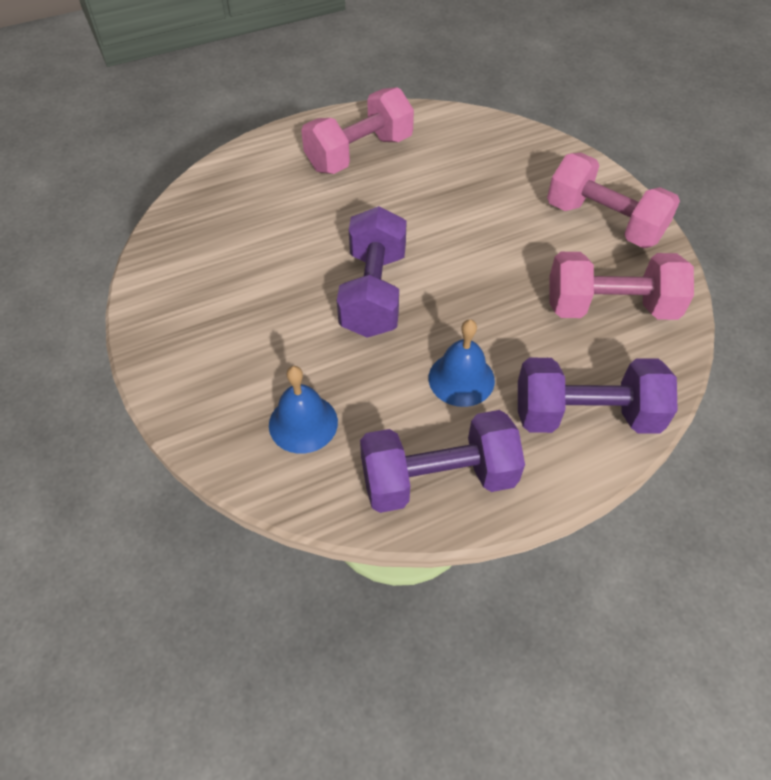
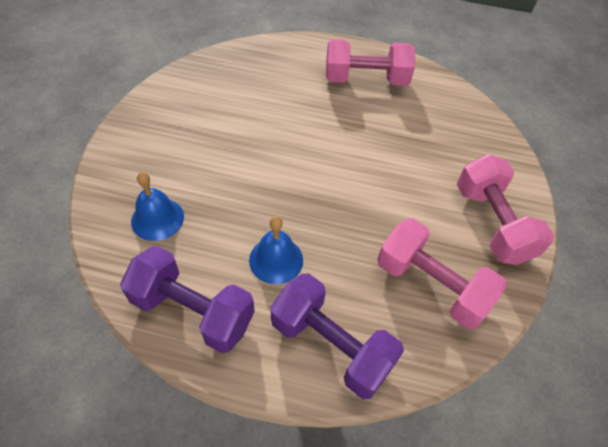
camera: 35 degrees right, 0 degrees up
purple dumbbell [337,206,407,338] -> none

